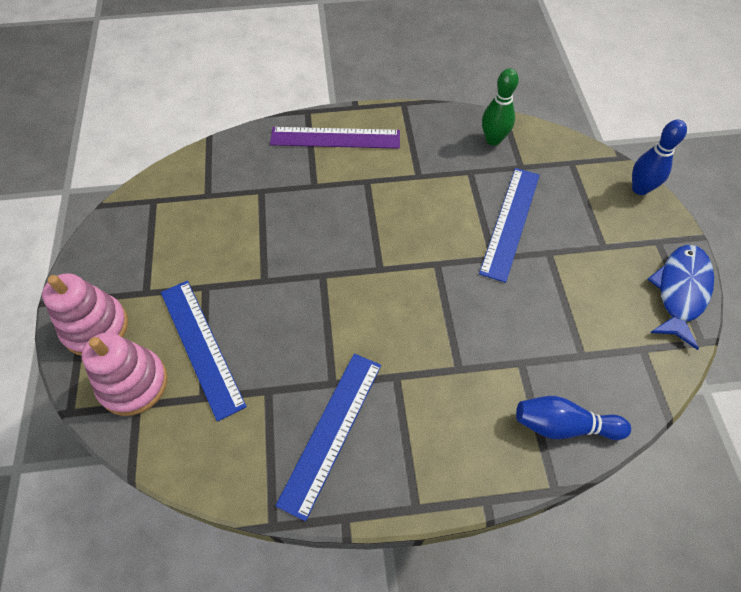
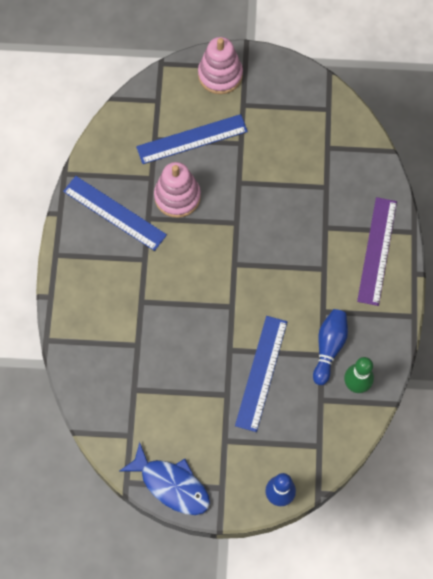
camera: 100 degrees right, 10 degrees up
pink stacking toy [82,332,168,416] -> pink stacking toy moved to [154,162,201,218]
blue ruler [479,168,540,283] -> blue ruler turned 75 degrees clockwise [235,316,288,432]
blue bowling pin [516,396,631,440] -> blue bowling pin moved to [313,309,348,385]

